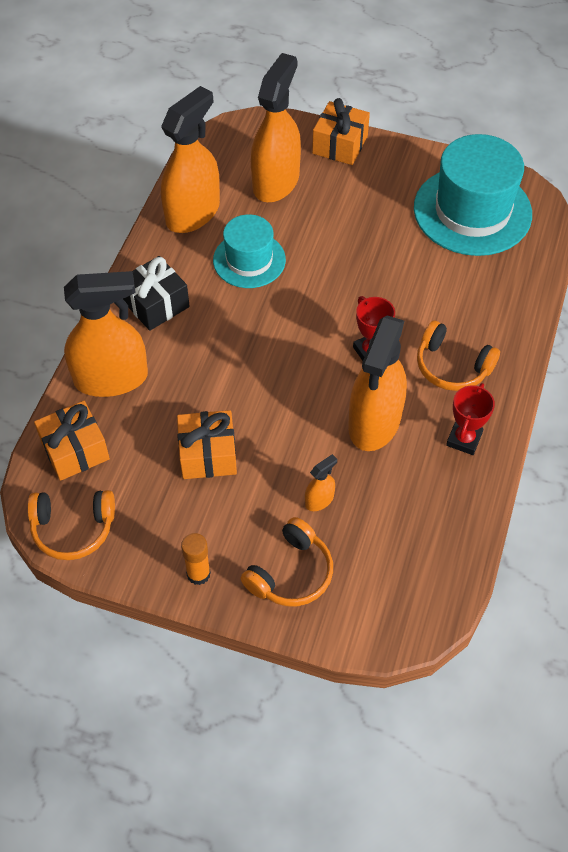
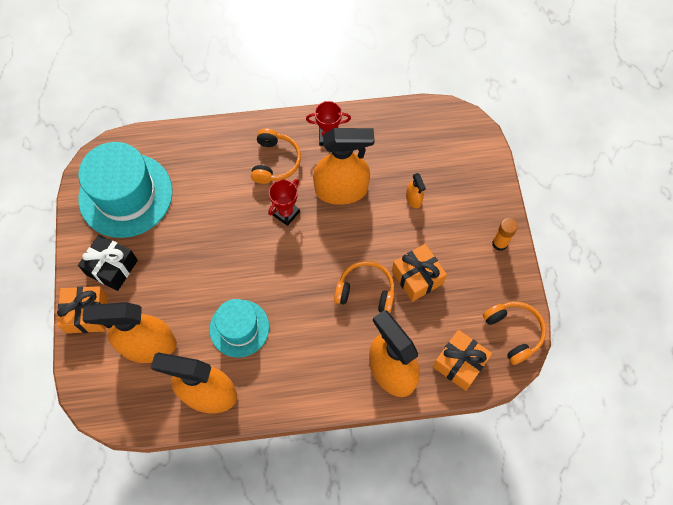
camera: 115 degrees left, 10 degrees up
black gift [123,256,190,331] -> black gift moved to [78,235,138,291]
orange headphones [241,517,333,606] -> orange headphones moved to [334,260,394,313]
orange spray bottle [305,454,337,511] -> orange spray bottle turned 135 degrees counterclockwise [406,173,426,208]

